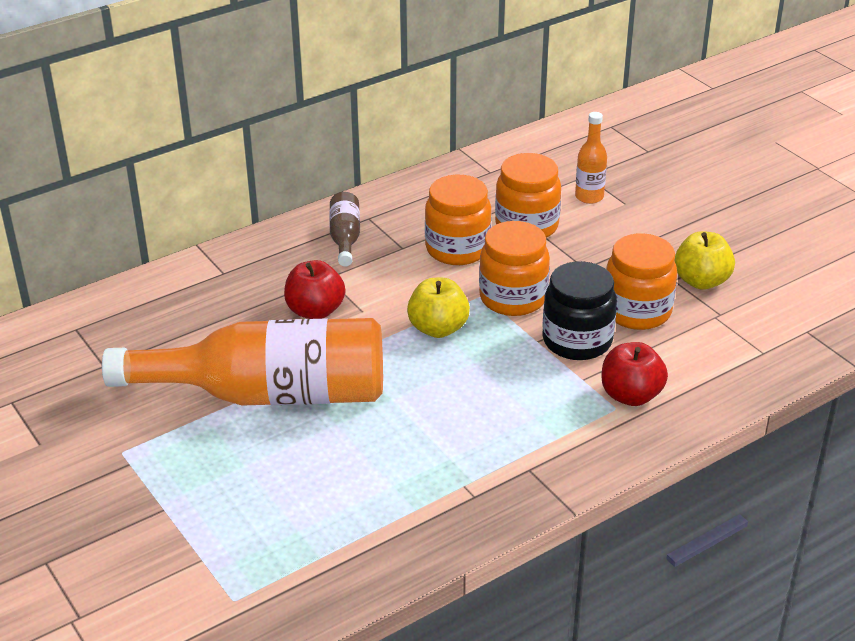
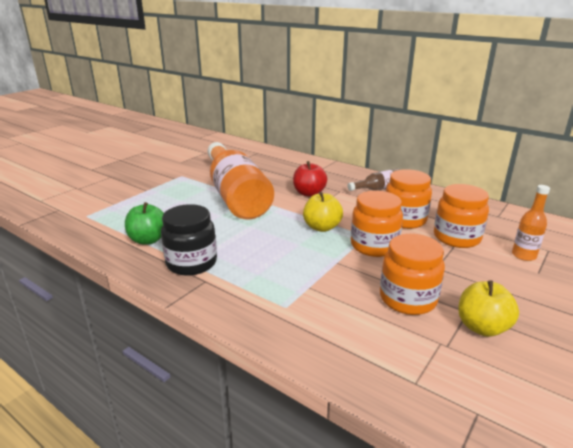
camera: 70 degrees right, 10 degrees down
black jar [542,261,617,360] -> black jar moved to [161,204,217,276]
red apple [601,342,668,406] -> none
none -> green apple [125,202,164,244]

